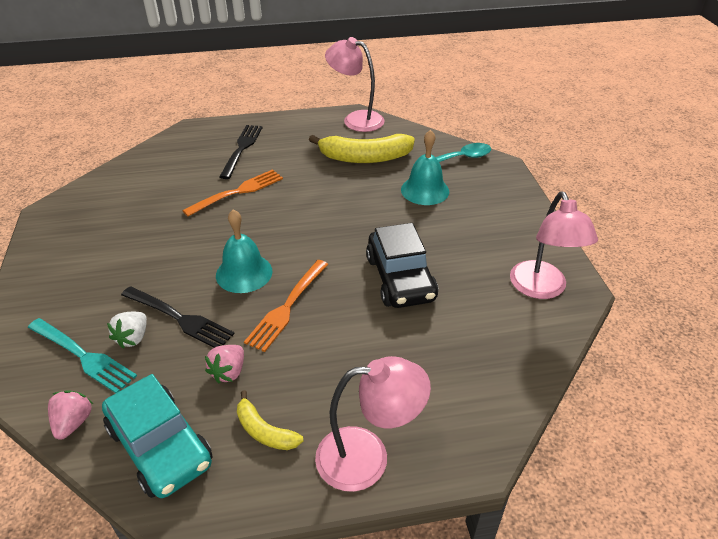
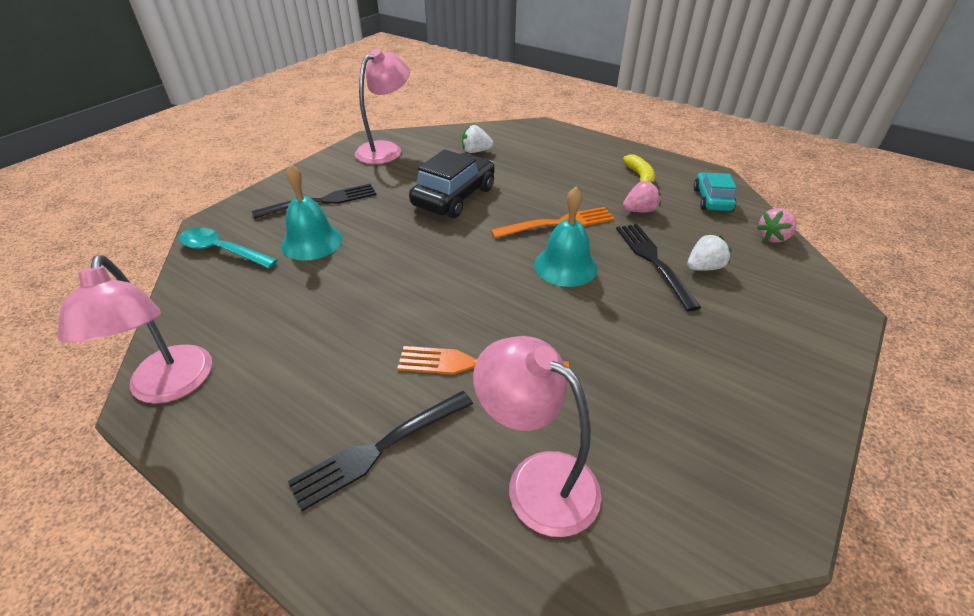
camera: 135 degrees left, 0 degrees up
turquoise fork [28,318,137,393] -> none
turquoise car [102,374,213,498] -> turquoise car [693,172,736,211], size x0.62
yellow banana [309,134,415,163] -> none
pink lamp [315,356,431,492] -> pink lamp moved to [473,336,602,537]
none -> black fork [252,184,376,219]
none -> white strawberry [462,125,494,153]

